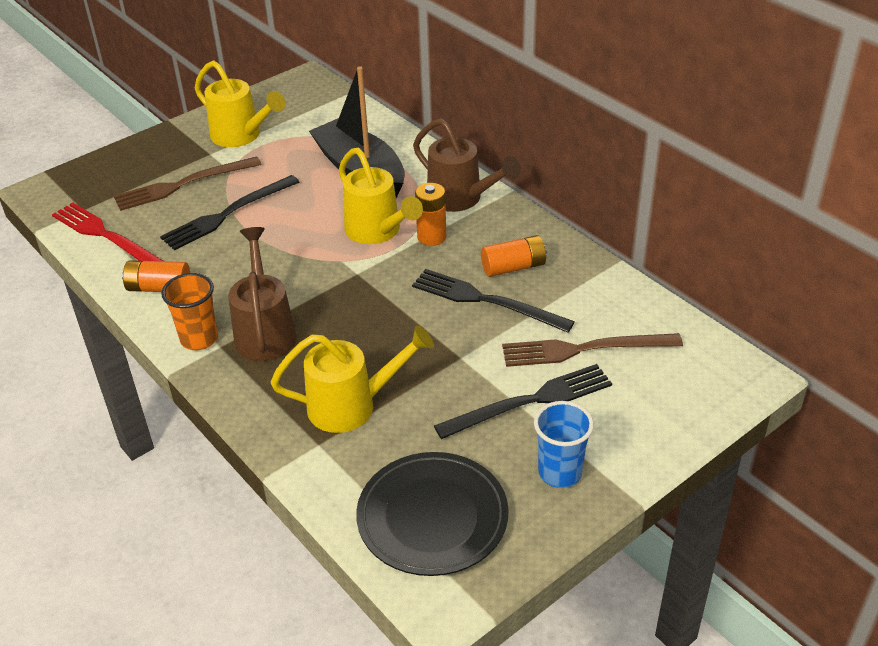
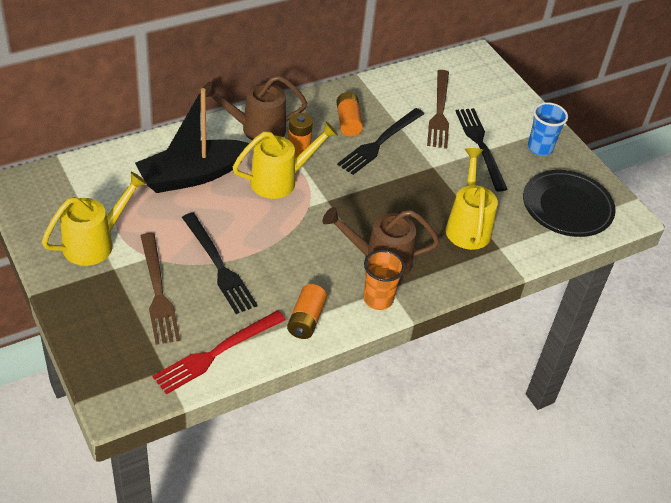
camera: 85 degrees left, 5 degrees up
brown watering can [413,118,521,212] -> brown watering can turned 150 degrees counterclockwise [203,75,307,140]

